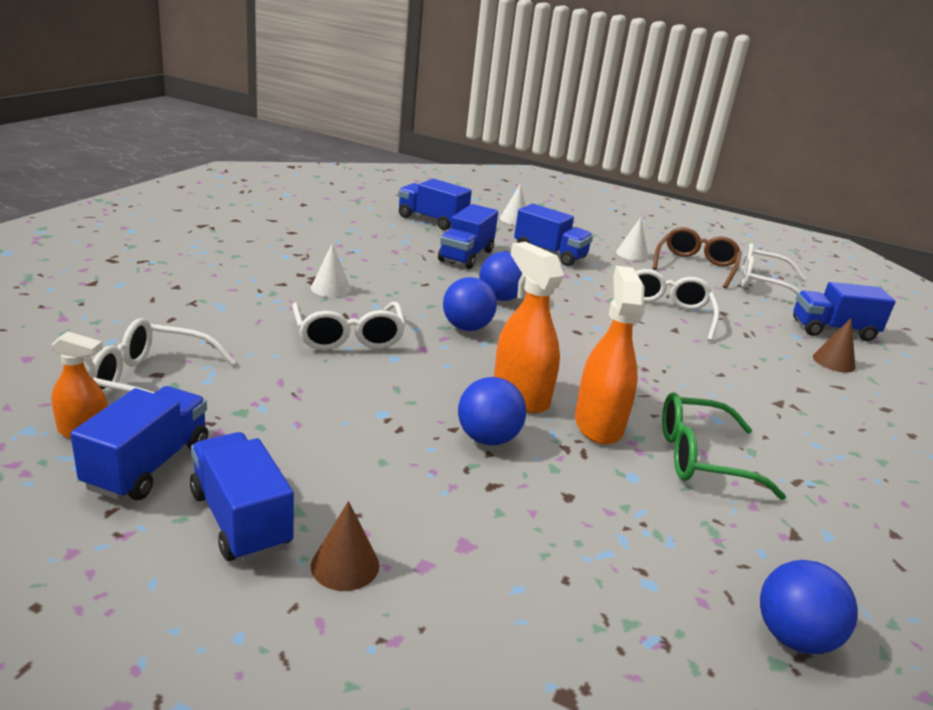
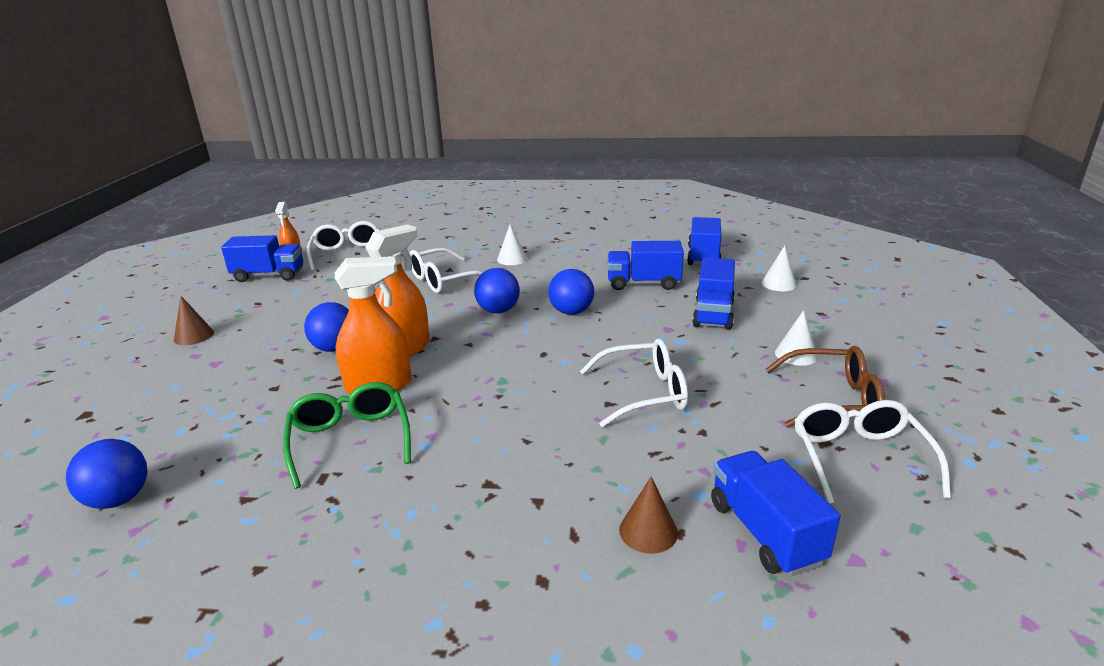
camera: 75 degrees right, 0 degrees up
blue truck [190,432,294,562] -> none

